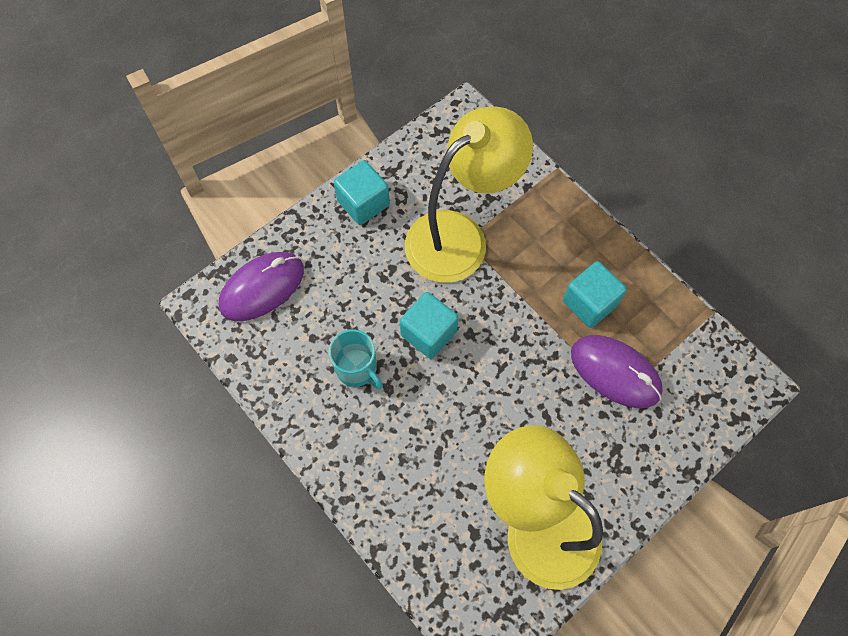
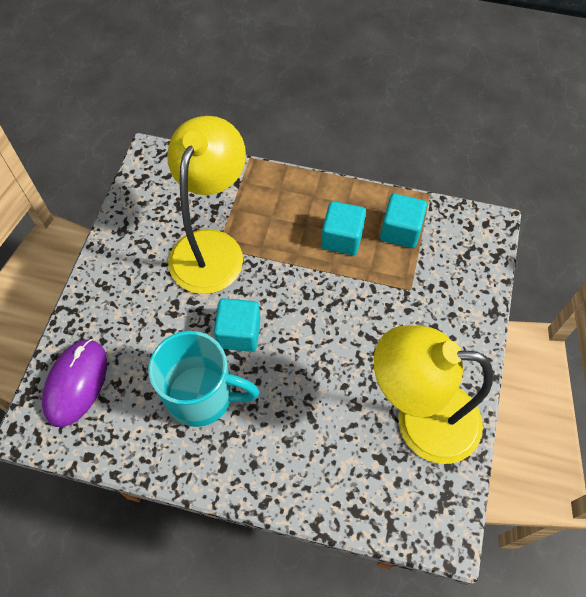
camera: 35 degrees left, 5 degrees down
turquoise mug [329,329,383,389] -> turquoise mug [148,331,260,427], size x1.69
turquoise cube [334,160,390,225] -> turquoise cube moved to [380,194,427,248]
purple mouse [571,335,663,408] -> none

